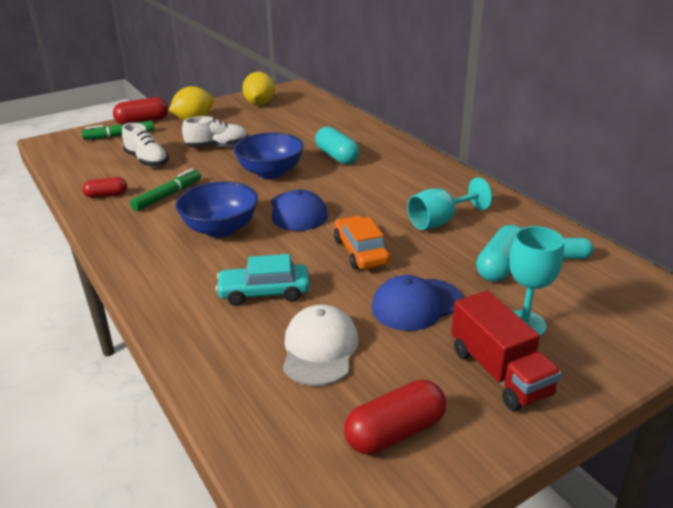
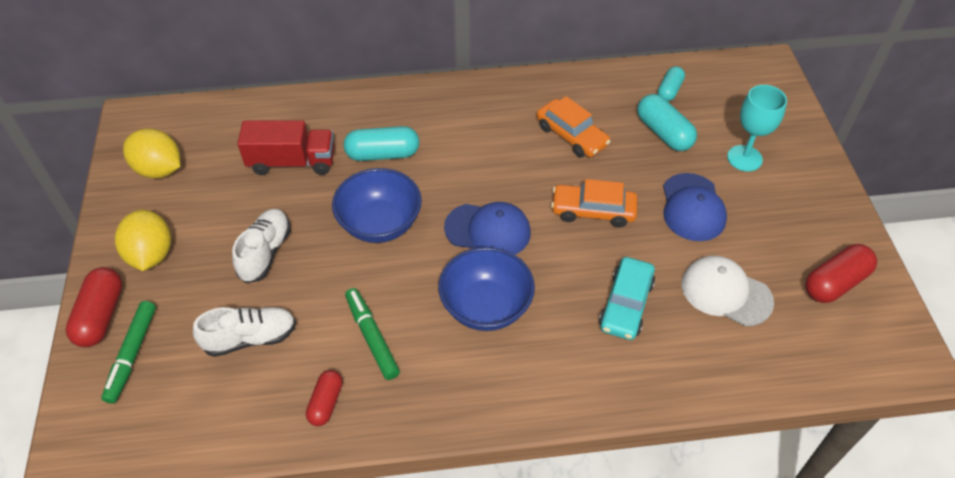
camera: 65 degrees left, 20 degrees up
red capsule [344,380,446,454] -> red capsule turned 60 degrees clockwise [805,244,877,303]
turquoise goblet [407,177,492,230] -> orange car [537,96,611,158]
red truck [451,291,562,411] -> red truck moved to [237,120,335,175]

